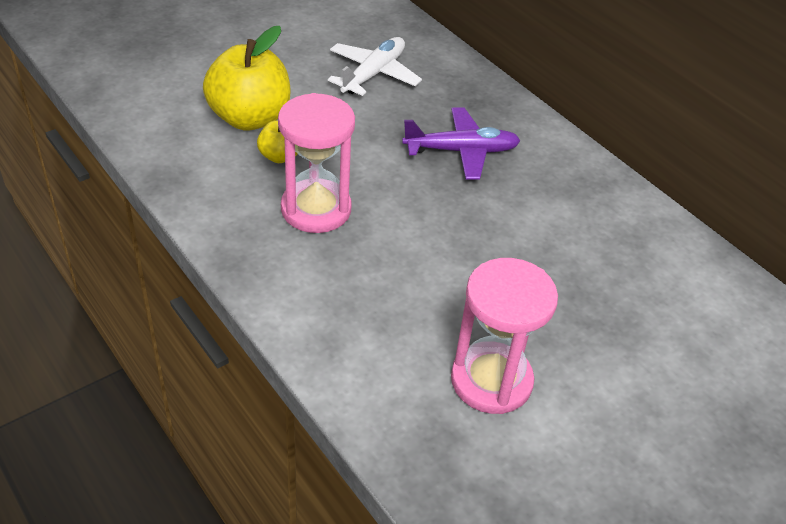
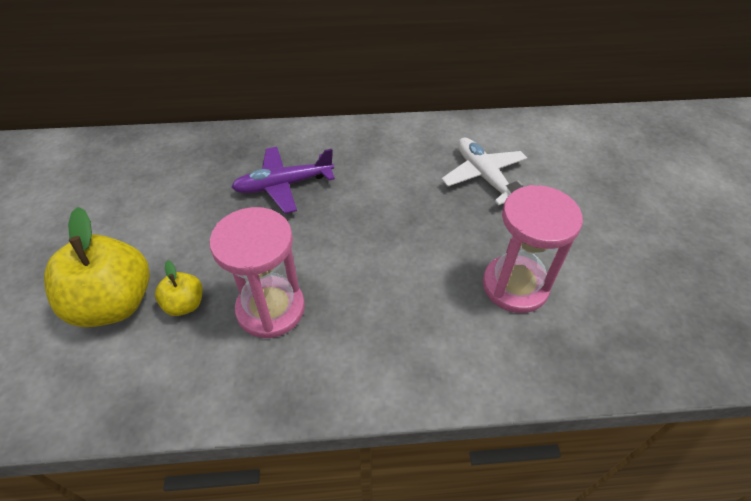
camera: 55 degrees left, 5 degrees up
white plane [328,37,422,96] -> white plane moved to [442,138,527,205]
purple plane [402,108,521,180] -> purple plane turned 135 degrees counterclockwise [231,147,335,214]

